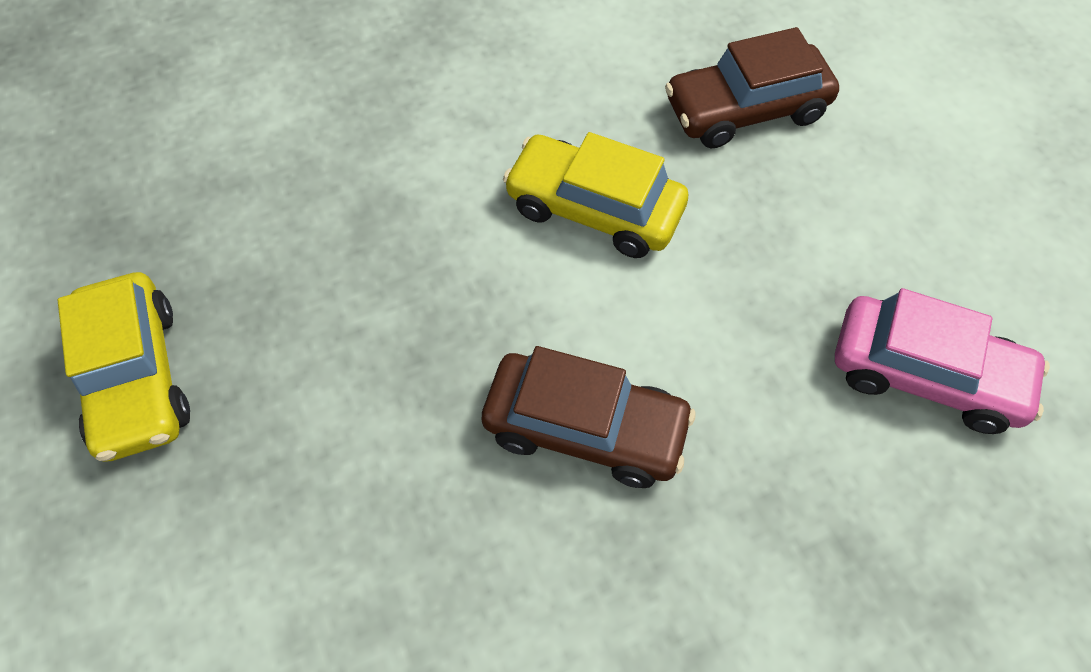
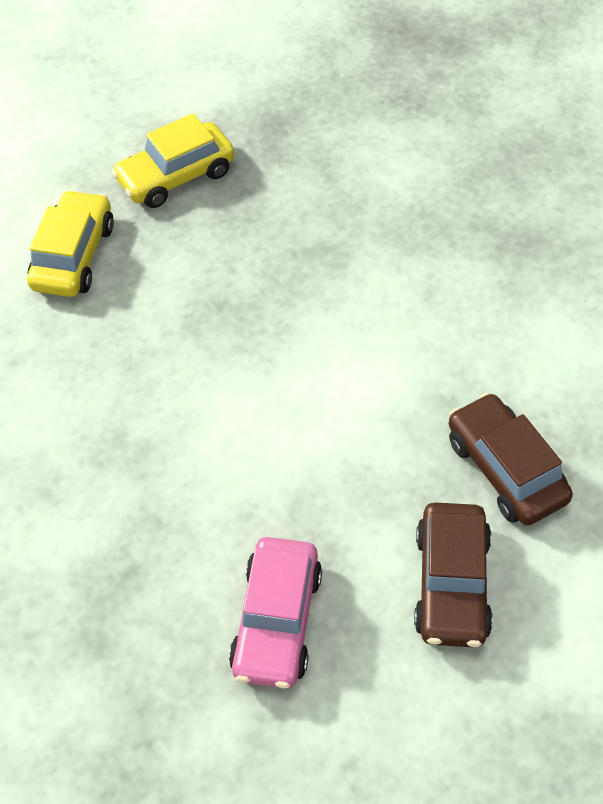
camera: 80 degrees right, 5 degrees down
brown car [482,346,696,488] -> brown car moved to [414,502,493,648]
yellow car [503,132,688,258] -> yellow car moved to [27,190,114,297]

